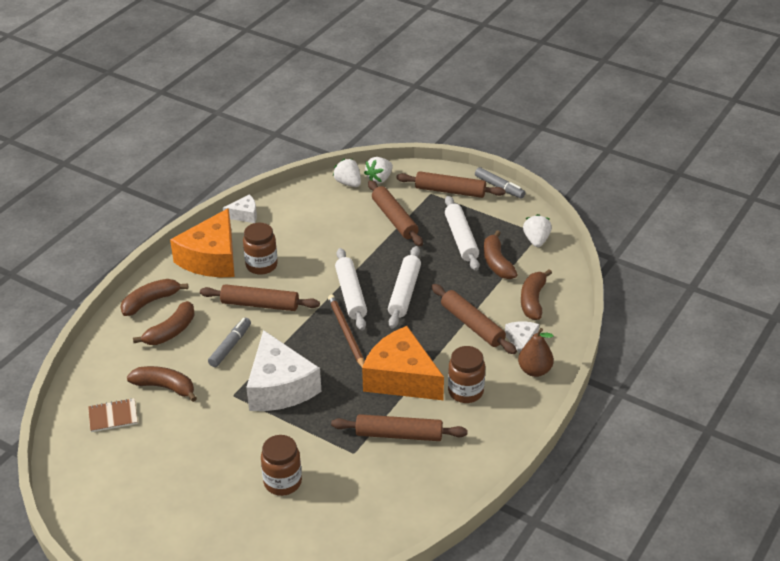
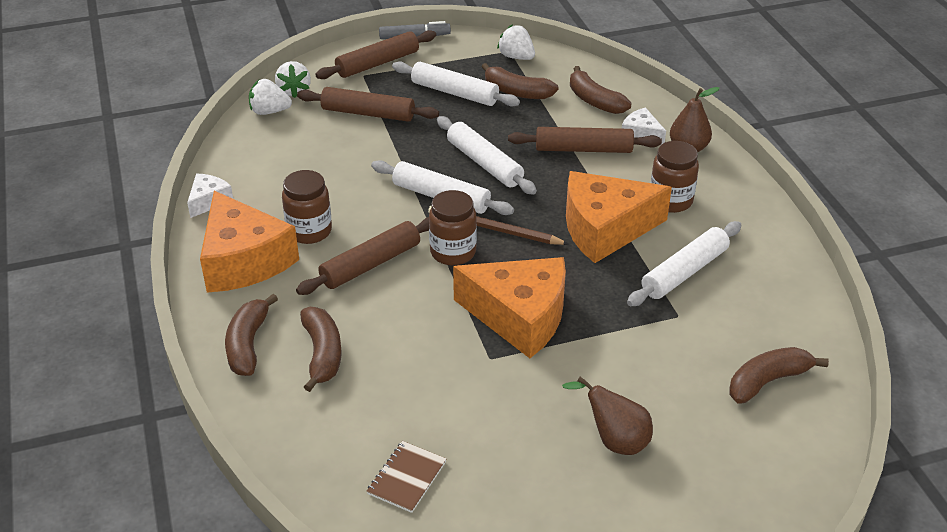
camera: 50 degrees left, 0 degrees up
brown banana [127,366,197,402] -> brown banana moved to [730,347,829,404]
grey marker [208,318,251,367] -> none
white cheese [246,330,322,411] -> orange cheese [453,257,566,358]
brown jar [261,435,302,496] -> brown jar moved to [429,190,477,266]
brown rolling pin [331,414,468,441] -> white rolling pin [627,221,741,306]
none -> brown pear [562,377,653,455]

